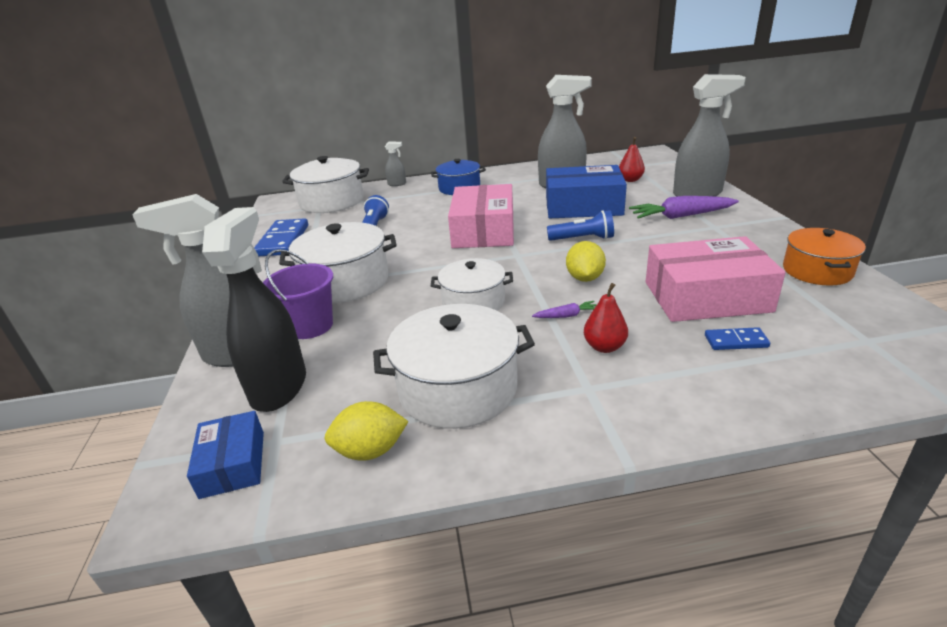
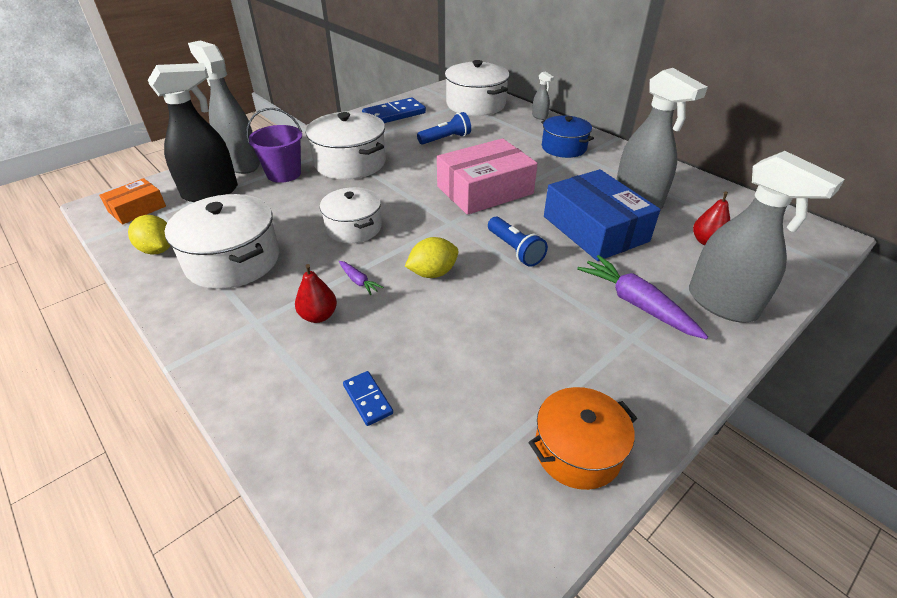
camera: 55 degrees right, 10 degrees up
blue box [187,411,264,499] -> orange box [99,178,166,225]
pink box [646,236,786,322] -> none

